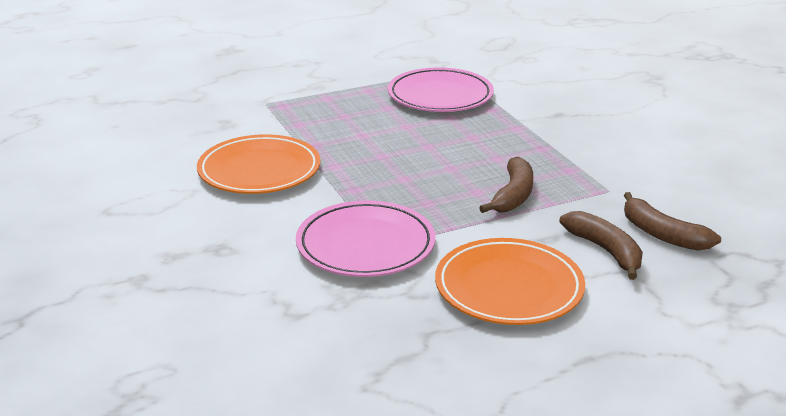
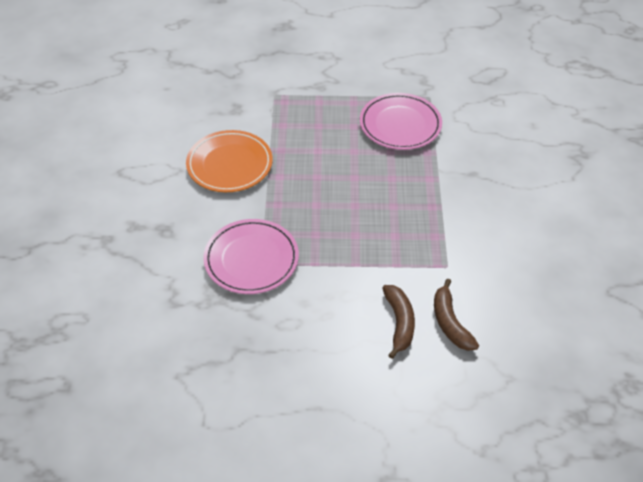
camera: 25 degrees right, 20 degrees up
orange plate [435,238,585,325] -> none
brown banana [479,156,533,213] -> none

